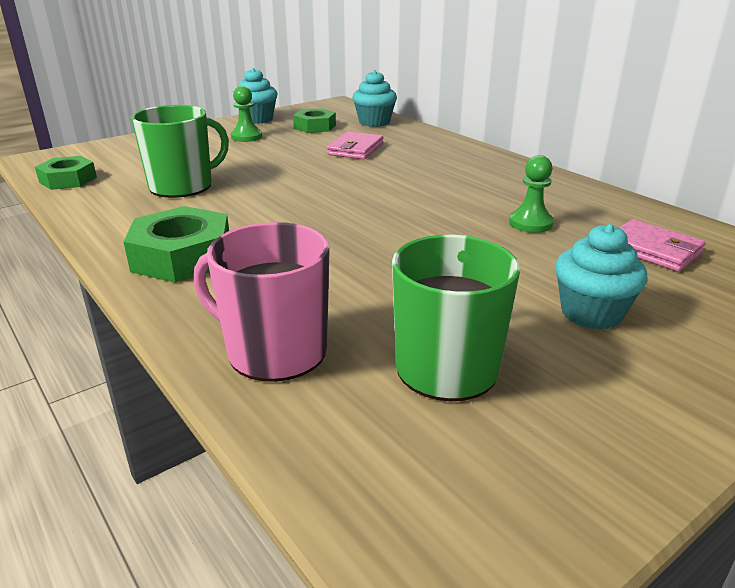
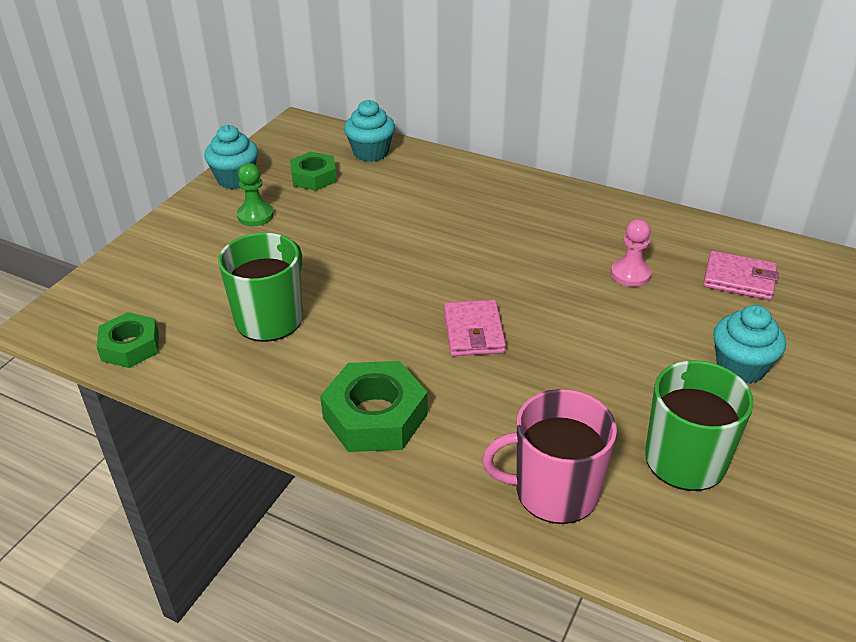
camera: 25 degrees left, 10 degrees up
pink wallet [326,131,384,159] -> pink wallet moved to [444,300,506,356]
green pawn [509,155,554,233] -> pink pawn [611,219,652,287]

